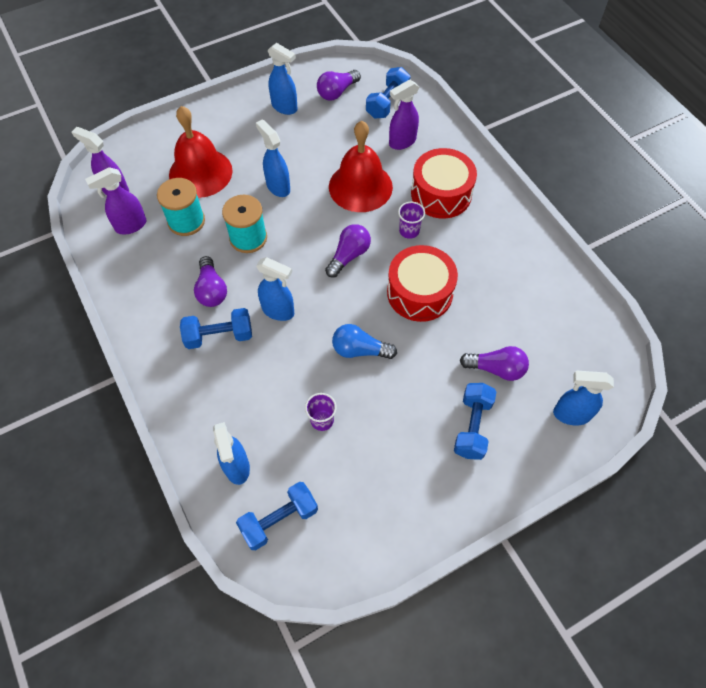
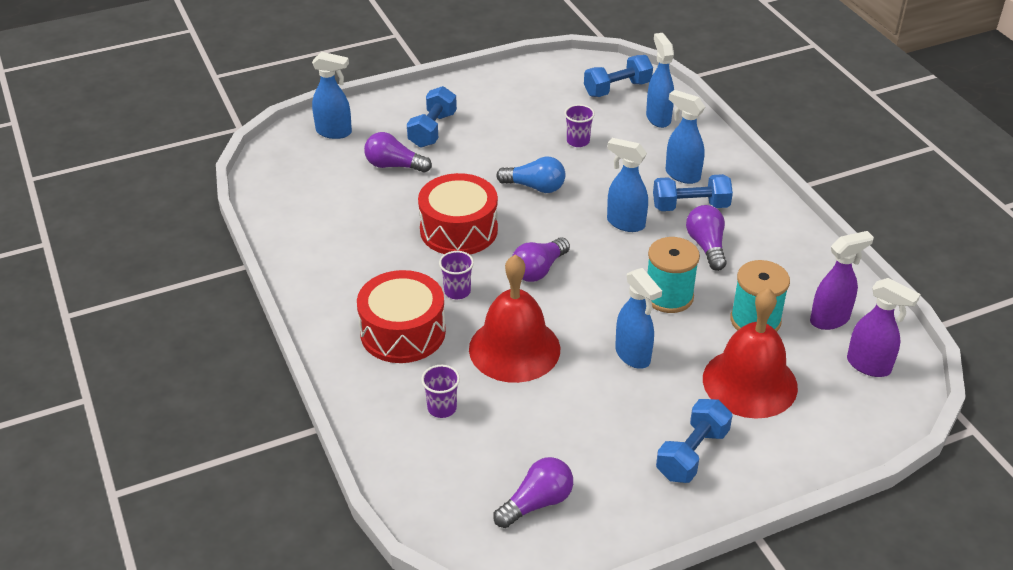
camera: 175 degrees left, 20 degrees down
blue spray bottle [268,43,298,115] -> blue spray bottle moved to [666,90,705,184]
blue dumbbell [366,67,410,119] -> blue dumbbell moved to [656,399,733,483]
purple spray bottle [389,80,419,150] -> purple cup [421,365,460,418]

